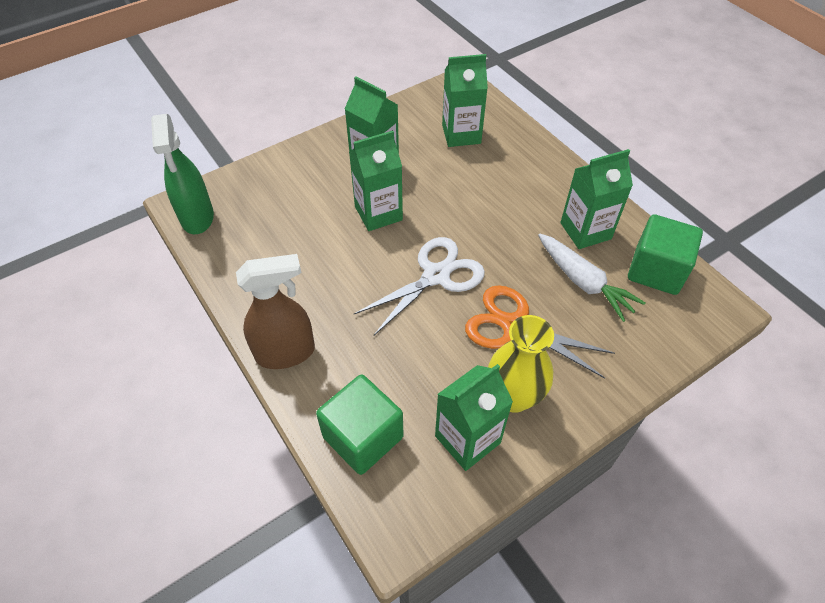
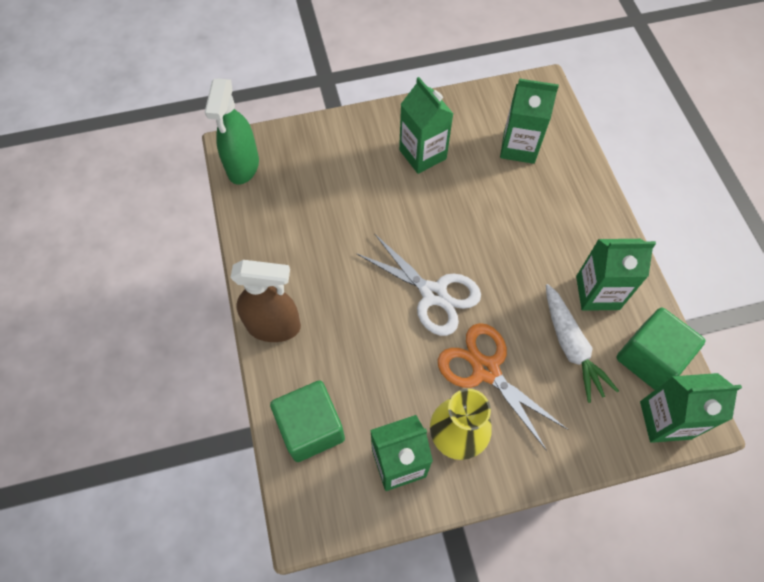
camera: 20 degrees right, 10 degrees up
green carton [349,130,403,231] -> green carton moved to [640,373,742,443]
white scissors [354,237,485,335] -> white scissors turned 60 degrees clockwise [356,233,481,336]

